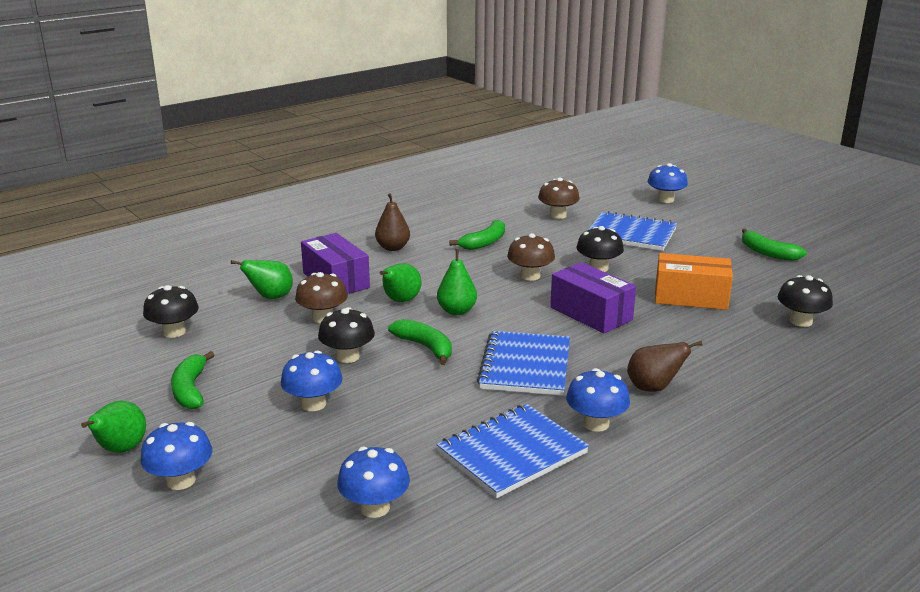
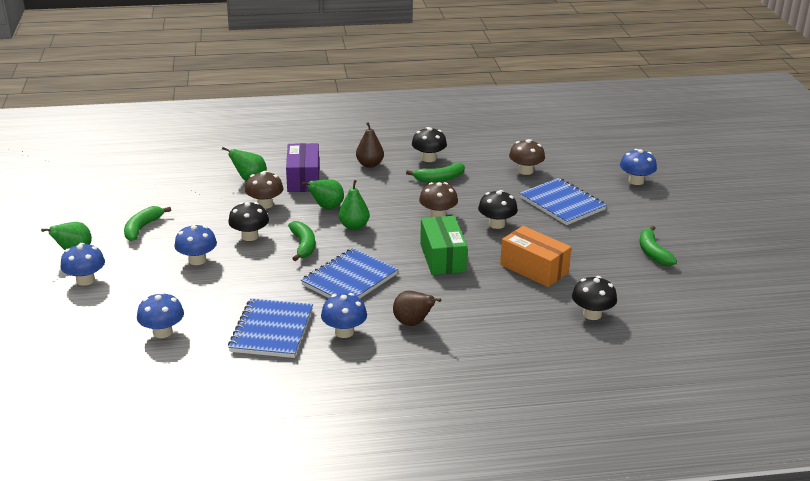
camera: 30 degrees right, 5 degrees up
black mushroom [143,285,199,338] -> black mushroom moved to [412,127,447,162]
blue notebook [437,404,589,498] -> blue notebook turned 75 degrees counterclockwise [228,298,313,358]
purple box [550,262,636,334] -> green box [420,216,467,275]

